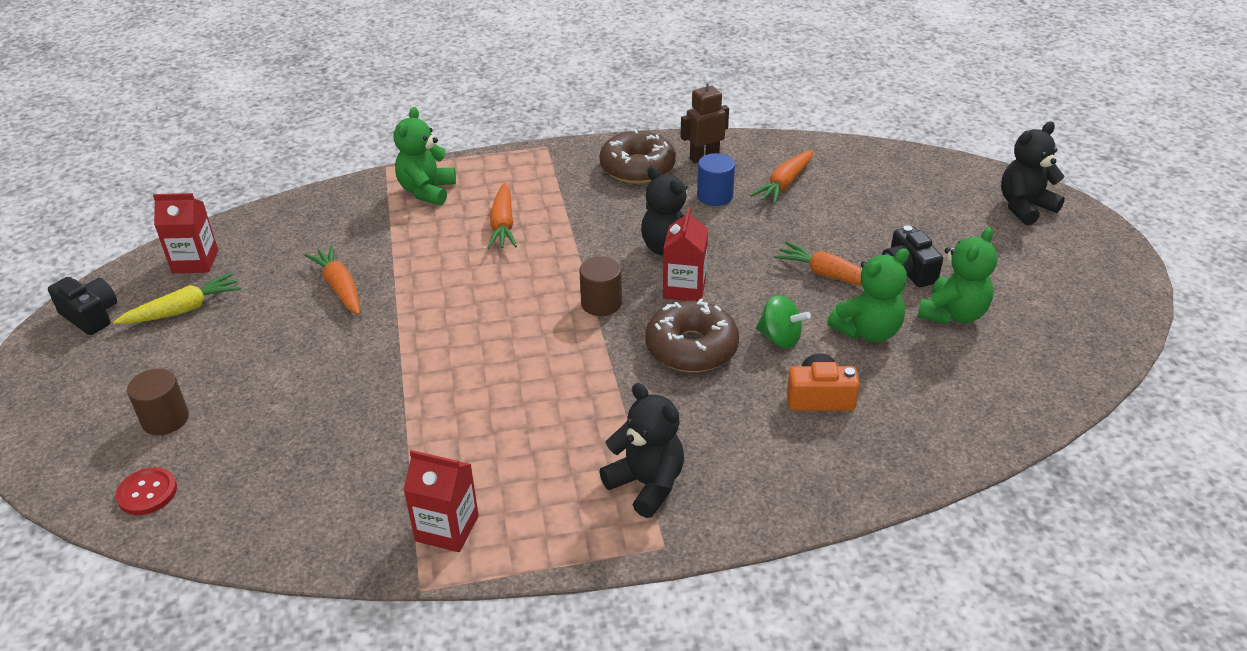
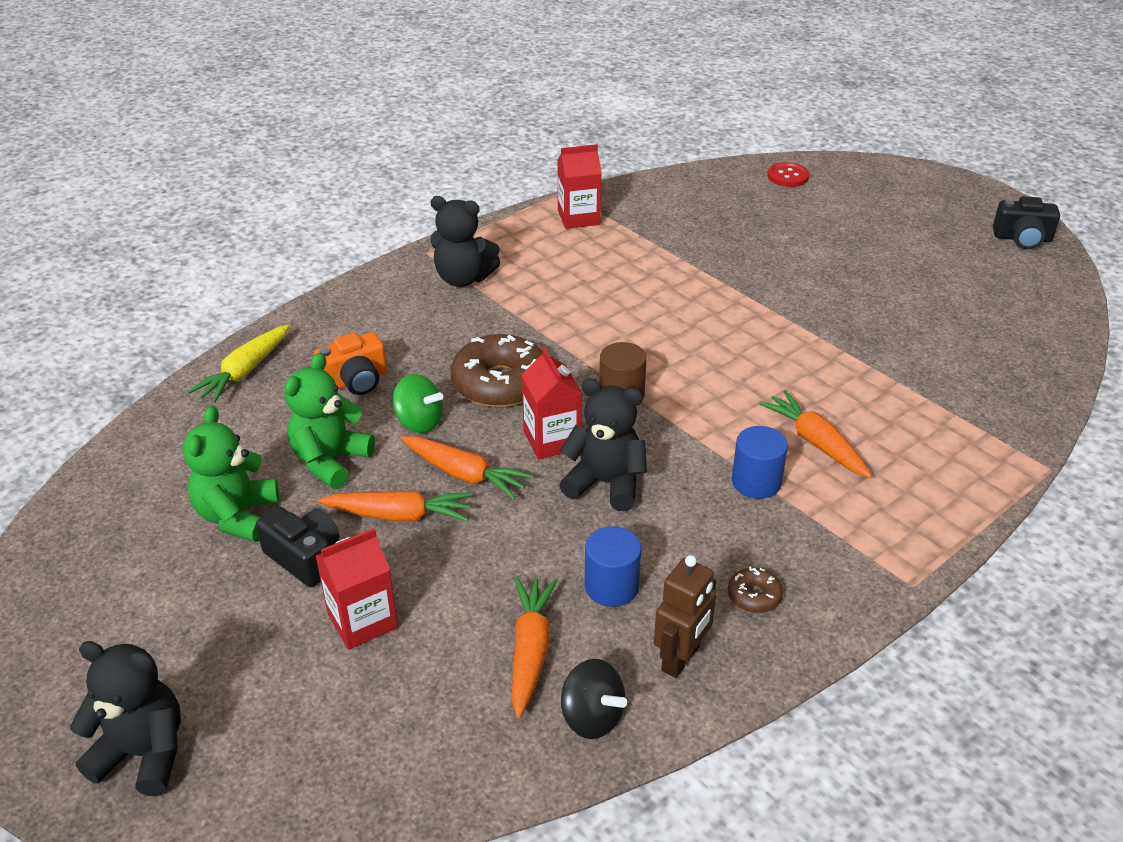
camera: 150 degrees right, 0 degrees up
yellow carrot [113,272,241,324] -> yellow carrot moved to [188,324,289,403]
brown cylinder [127,369,189,435] -> none
red carton [153,193,218,273] -> red carton moved to [316,528,398,650]
orange carrot [304,245,360,315] -> orange carrot moved to [401,436,533,500]
green teddy bear [393,107,456,206] -> none
brown donut [599,129,676,184] -> brown donut [728,567,783,613], size x0.45
green spinning top [756,295,811,348] -> green spinning top turned 150 degrees counterclockwise [393,374,443,433]
black teddy bear [1001,122,1065,225] -> black teddy bear turned 105 degrees counterclockwise [70,641,181,796]
none -> black spinning top [561,659,627,739]
none -> blue cylinder [732,426,788,499]

